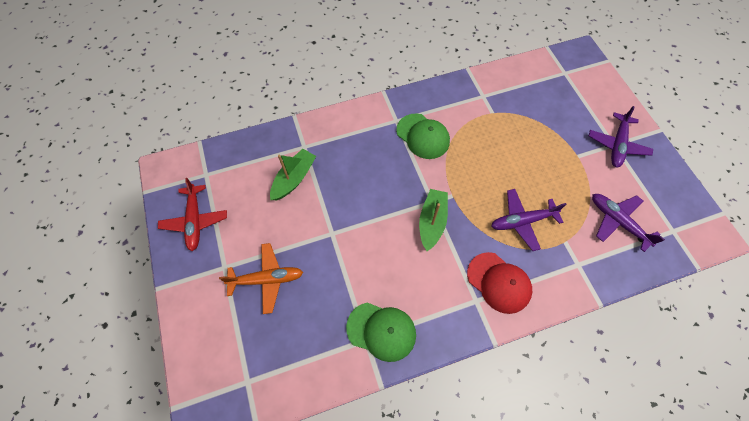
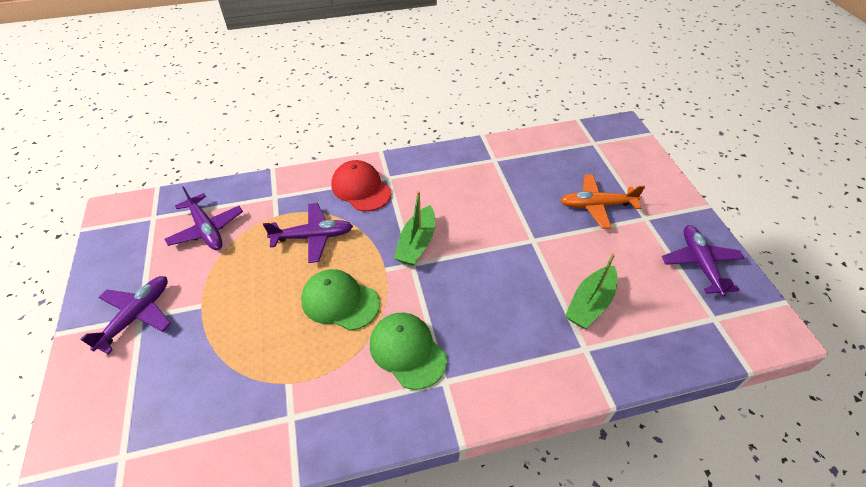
camera: 175 degrees left, 15 degrees down
red plane [158,178,227,251] -> purple plane [662,225,745,297]
green cap [346,302,416,362] -> green cap moved to [301,269,380,331]

